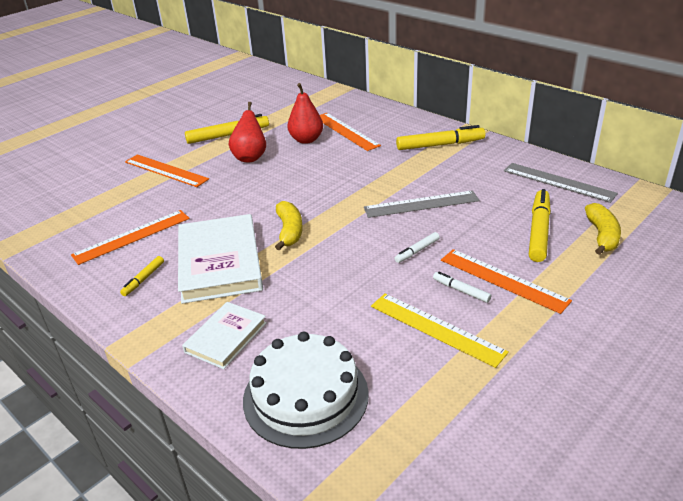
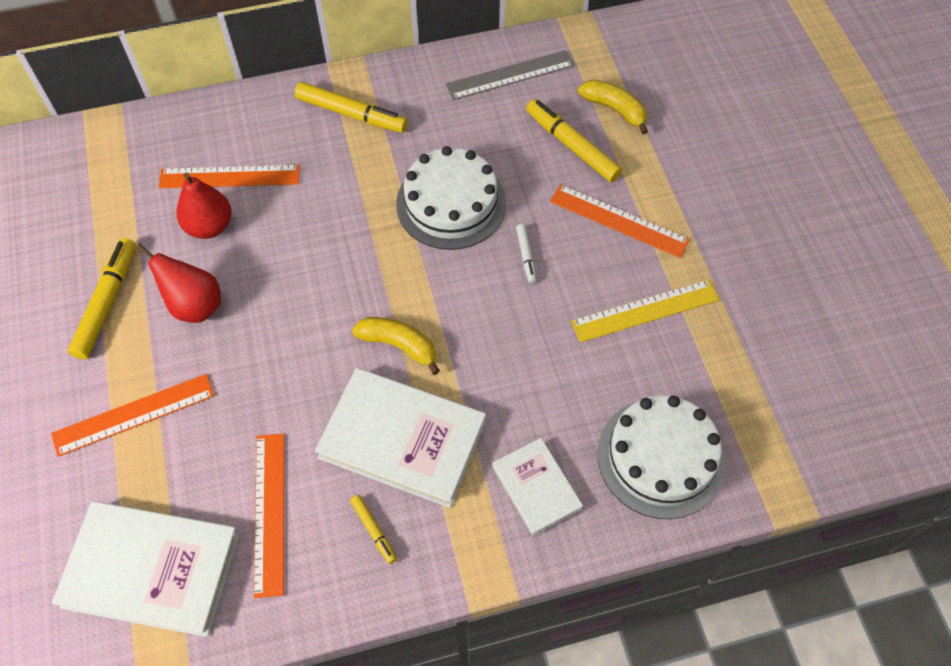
camera: 60 degrees left, 25 degrees up
grey ruler [364,190,479,218] -> white cake [396,146,506,250]
yellow marker [396,125,485,150] -> yellow marker turned 90 degrees clockwise [295,82,408,133]
white marker [433,272,491,303] -> none
orange ruler [441,249,572,314] -> orange ruler turned 45 degrees clockwise [550,184,690,258]
none -> white book [52,501,240,637]

